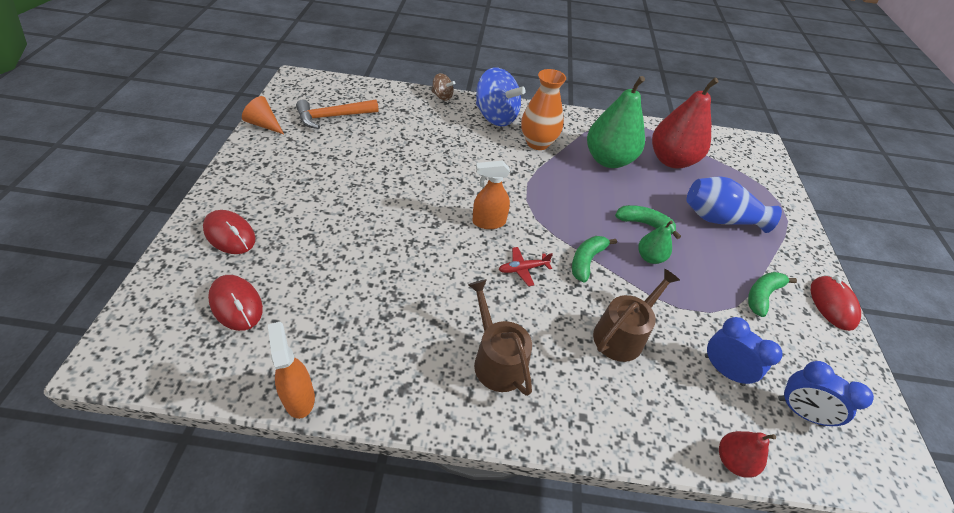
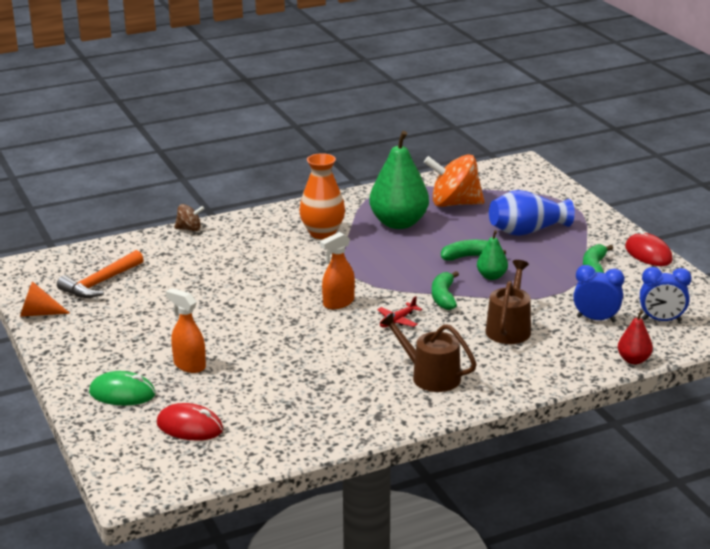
camera: 25 degrees left, 20 degrees down
red mouse [203,210,256,254] -> green mouse [89,371,156,405]
orange spray bottle [268,322,315,419] -> orange spray bottle moved to [166,288,206,373]
blue spinning top [476,67,526,126] -> none
red pear [652,78,719,168] -> orange spinning top [424,154,484,207]

